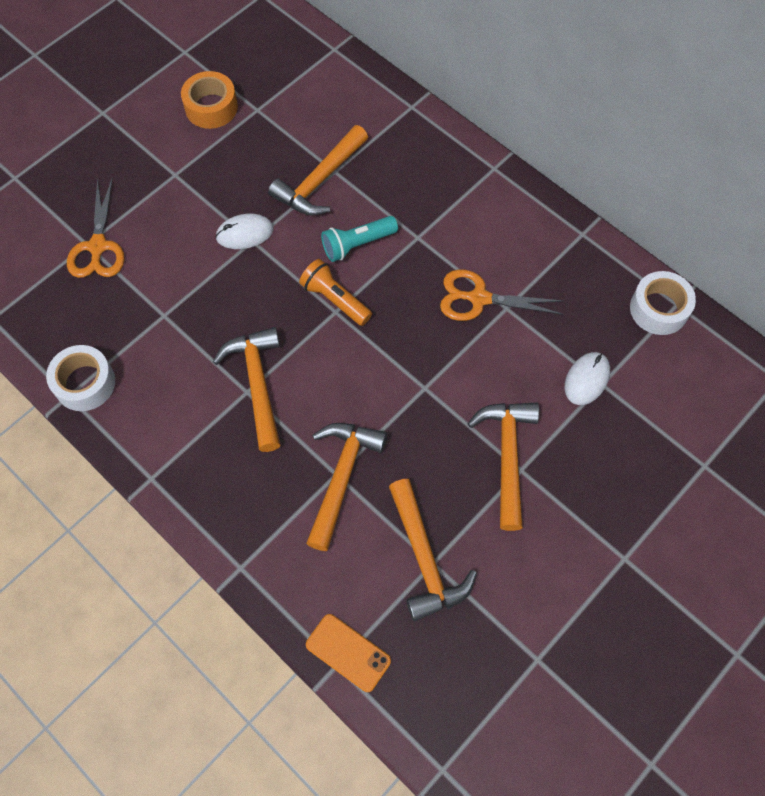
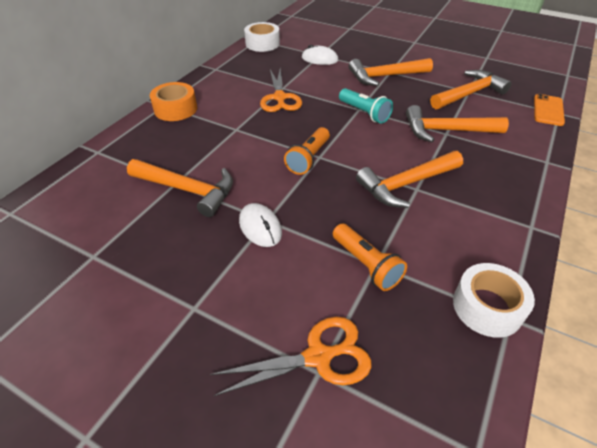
camera: 105 degrees left, 20 degrees down
orange tape [181,71,238,129] -> orange tape moved to [150,82,197,121]
turquoise flashlight [321,216,398,262] -> turquoise flashlight moved to [339,88,393,124]
none -> orange flashlight [333,224,407,291]

